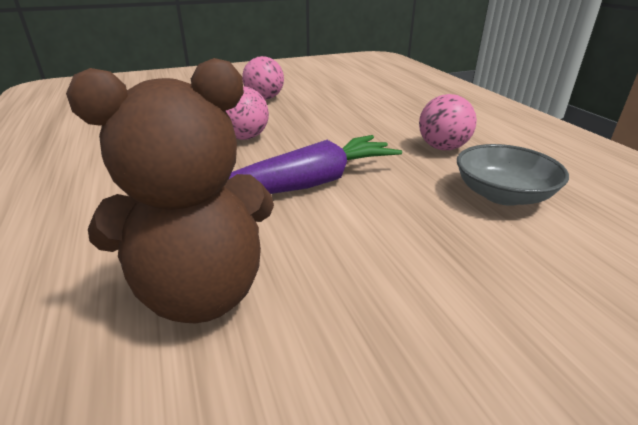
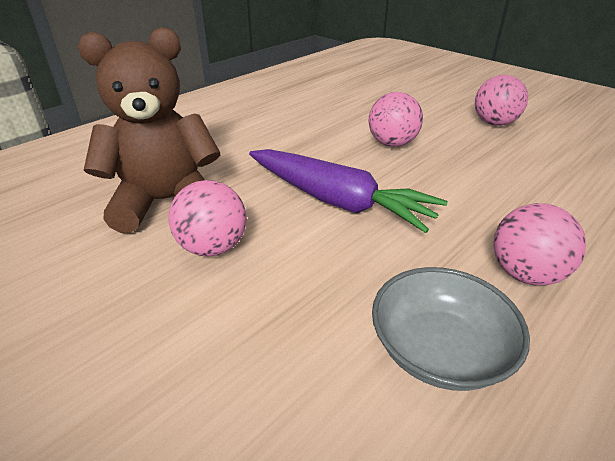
camera: 65 degrees right, 5 degrees up
brown teddy bear [66,58,274,323] -> brown teddy bear turned 120 degrees clockwise [78,27,220,233]
none -> pink ball [168,180,247,257]

